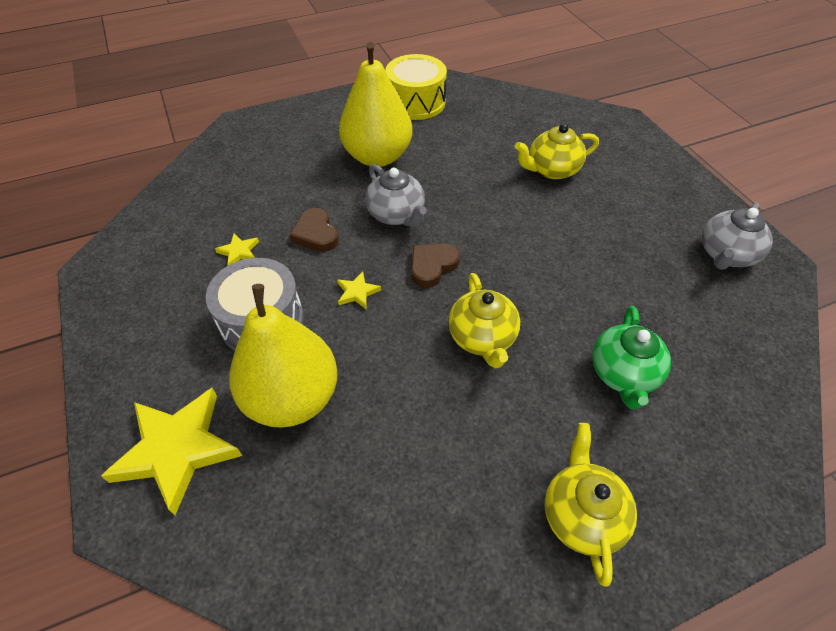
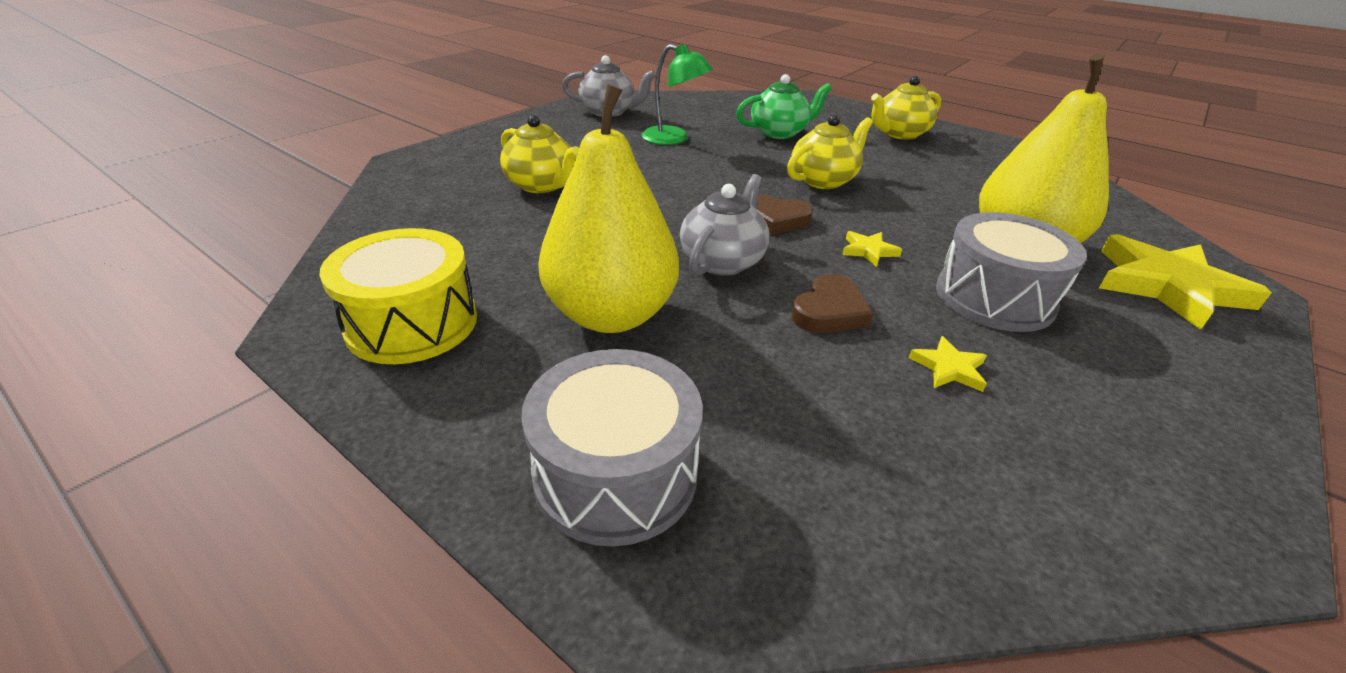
camera: 120 degrees left, 15 degrees down
none -> grey drum [521,349,703,547]
none -> green lamp [642,44,713,145]

